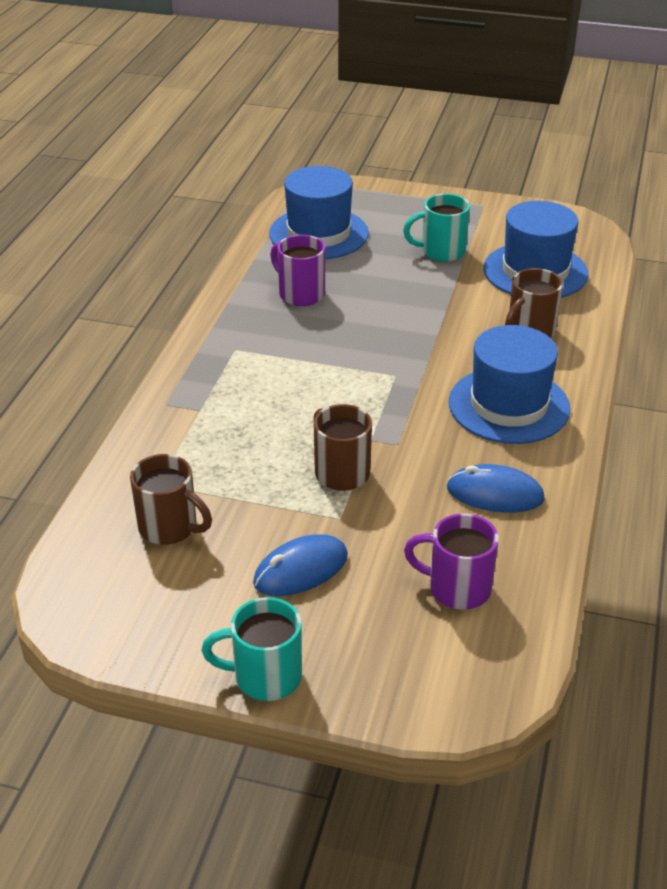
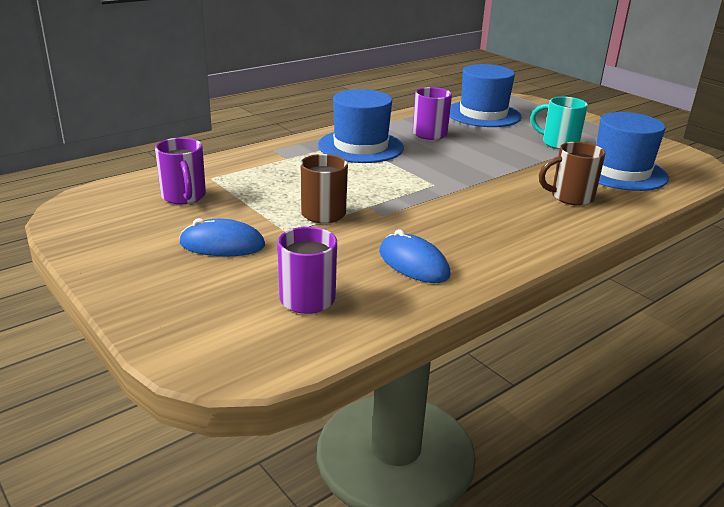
camera: 35 degrees right, 10 degrees down
brown mug [130,454,212,545] -> purple mug [155,138,206,204]
turquoise mug [202,597,302,701] -> none
blue hat [449,325,570,444] -> blue hat moved to [318,89,404,163]

